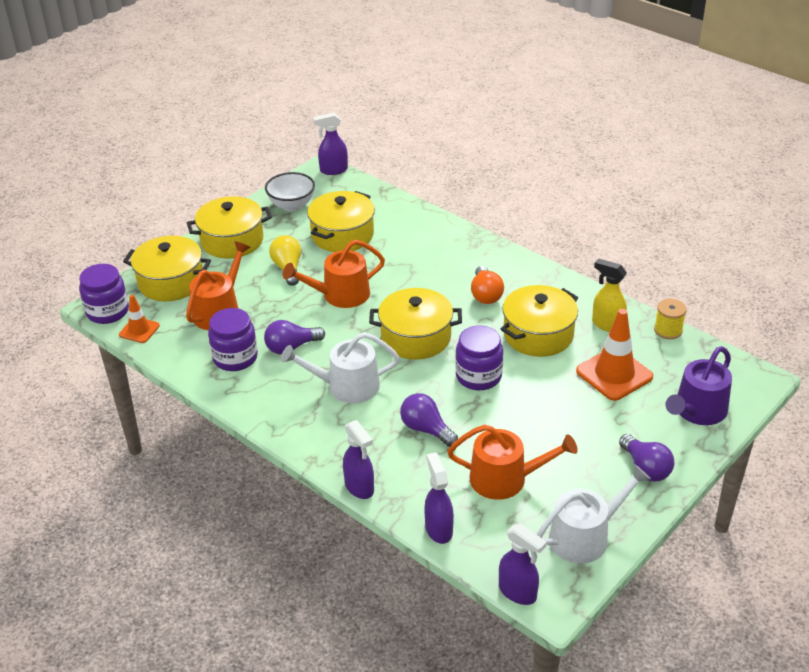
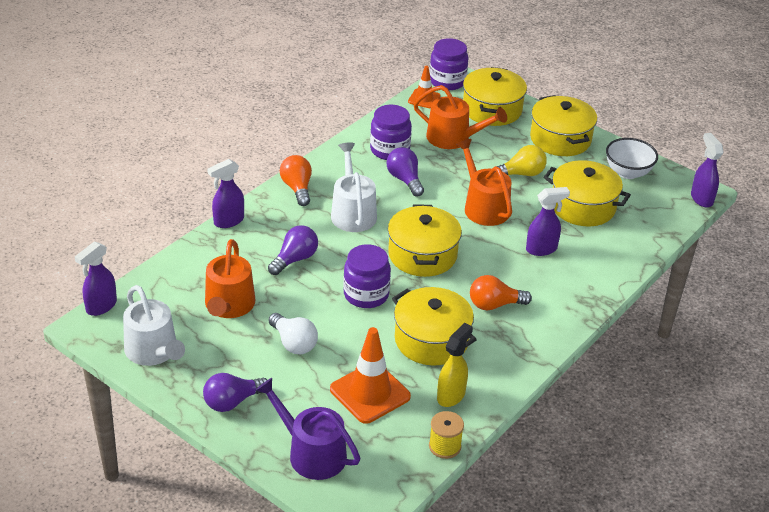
camera: 85 degrees right, 0 degrees up
purple spray bottle [424,452,454,544] -> purple spray bottle moved to [526,187,570,256]
none -> white light bulb [269,313,318,354]
none -> orange light bulb [280,155,312,206]

